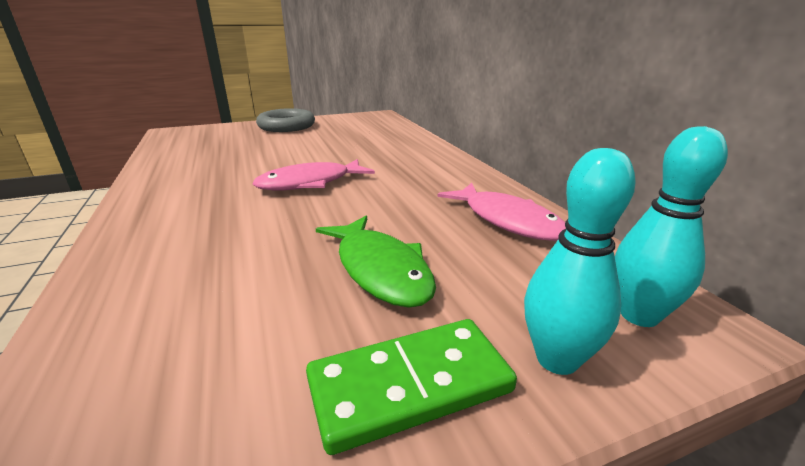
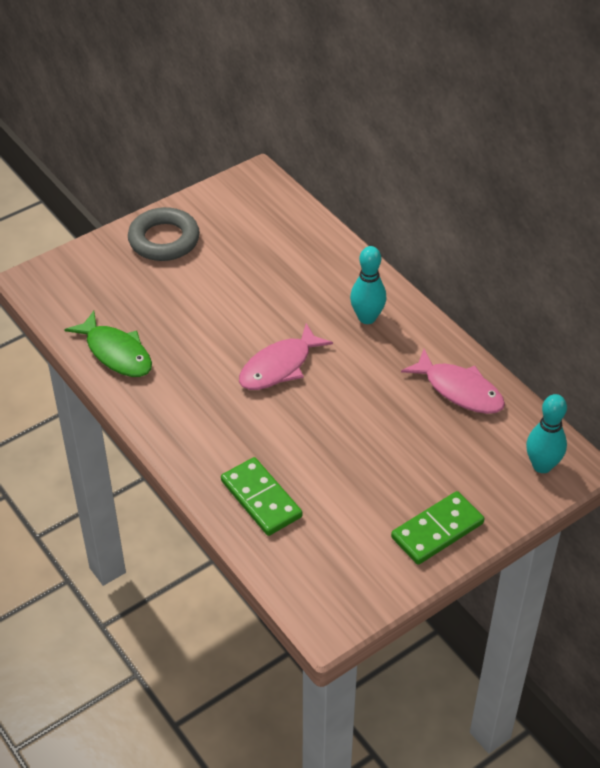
camera: 15 degrees left, 20 degrees up
green fish [316,216,436,308] -> green fish moved to [64,311,152,377]
turquoise bowling pin [524,148,635,375] -> turquoise bowling pin moved to [350,246,386,324]
none -> green domino [221,457,302,536]

